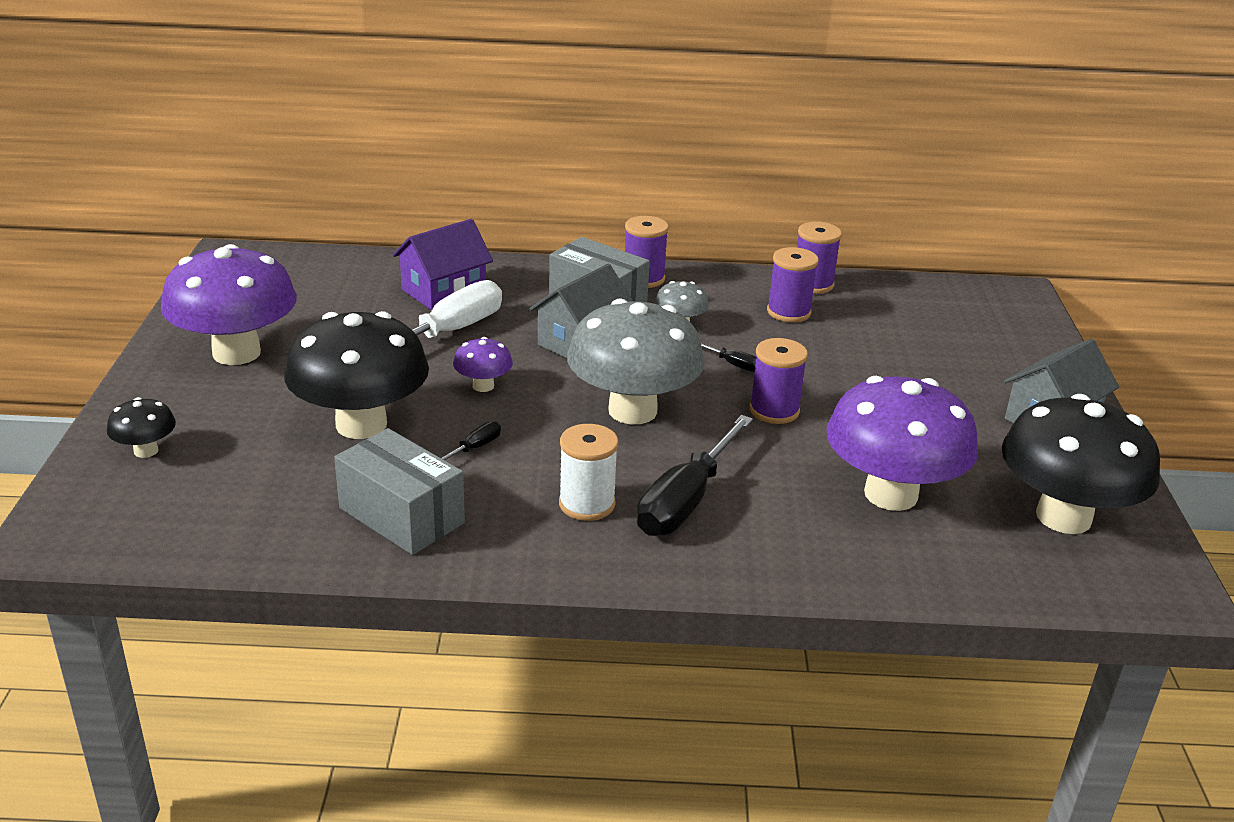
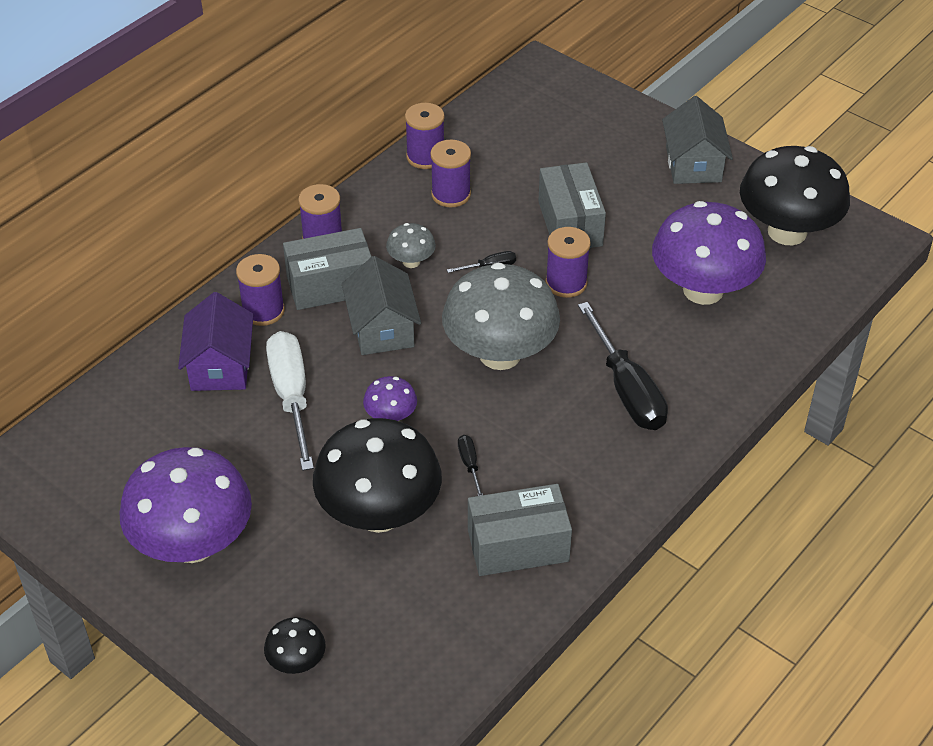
camera: 50 degrees left, 15 degrees up
white spool [559,424,618,521] -> none
none -> purple spool [236,254,285,326]
none -> grey box [538,162,606,248]

